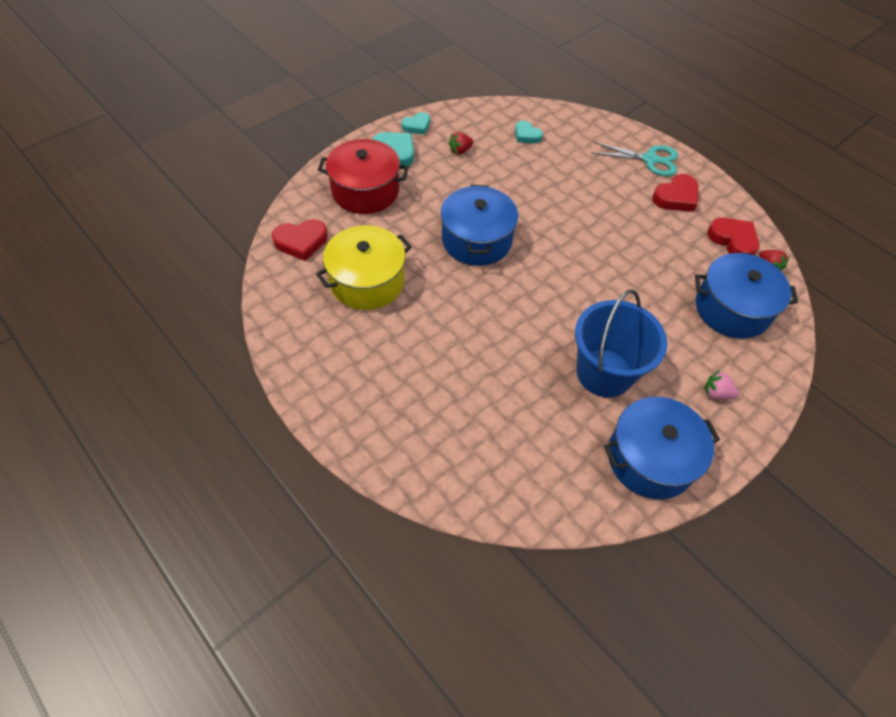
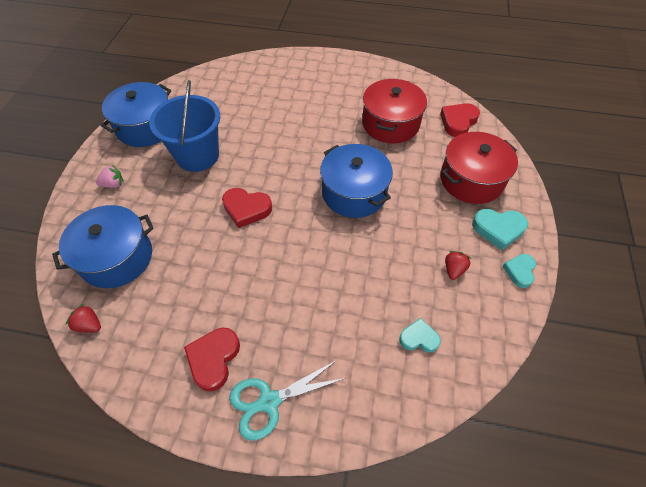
camera: 145 degrees right, 0 degrees up
yellow pot [316,225,412,310] -> red pot [362,79,427,143]
red heart [707,218,759,255] -> red heart moved to [222,188,272,228]

